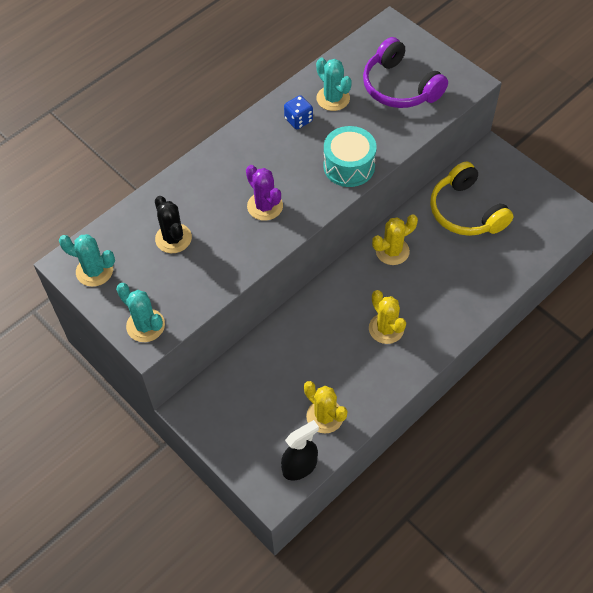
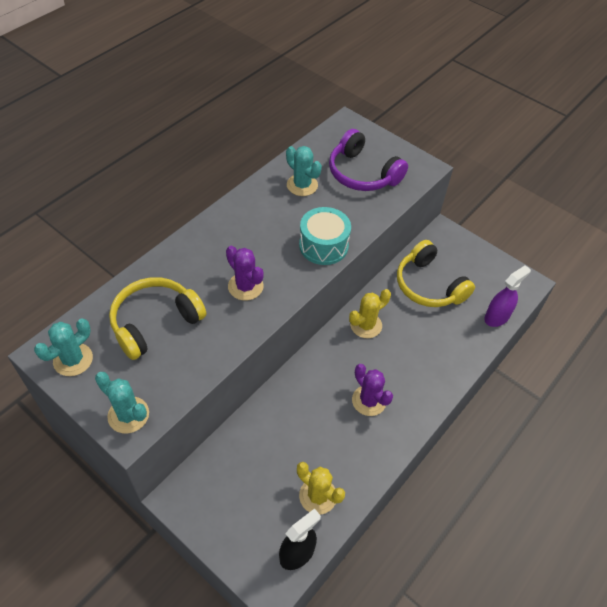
camera: 10 degrees left, 5 degrees down
turquoise cactus [59,234,115,287] -> turquoise cactus turned 60 degrees counterclockwise [34,319,93,376]
black cactus [155,196,192,253] -> yellow headphones [109,277,206,360]
blue dice [284,95,313,129] -> none
yellow cactus [369,290,406,344] -> purple cactus [352,364,393,416]
none -> purple spray bottle [484,265,531,327]

